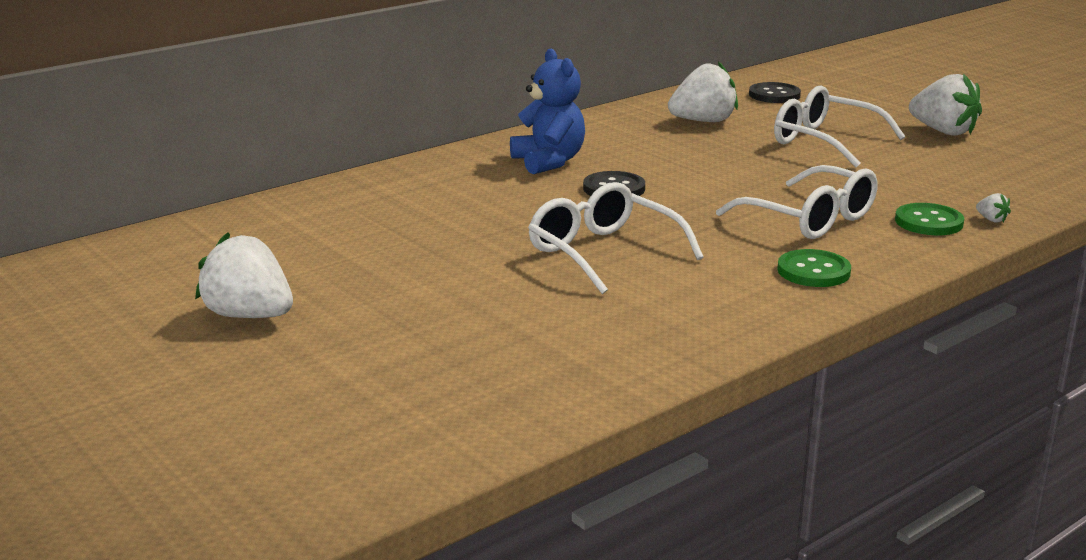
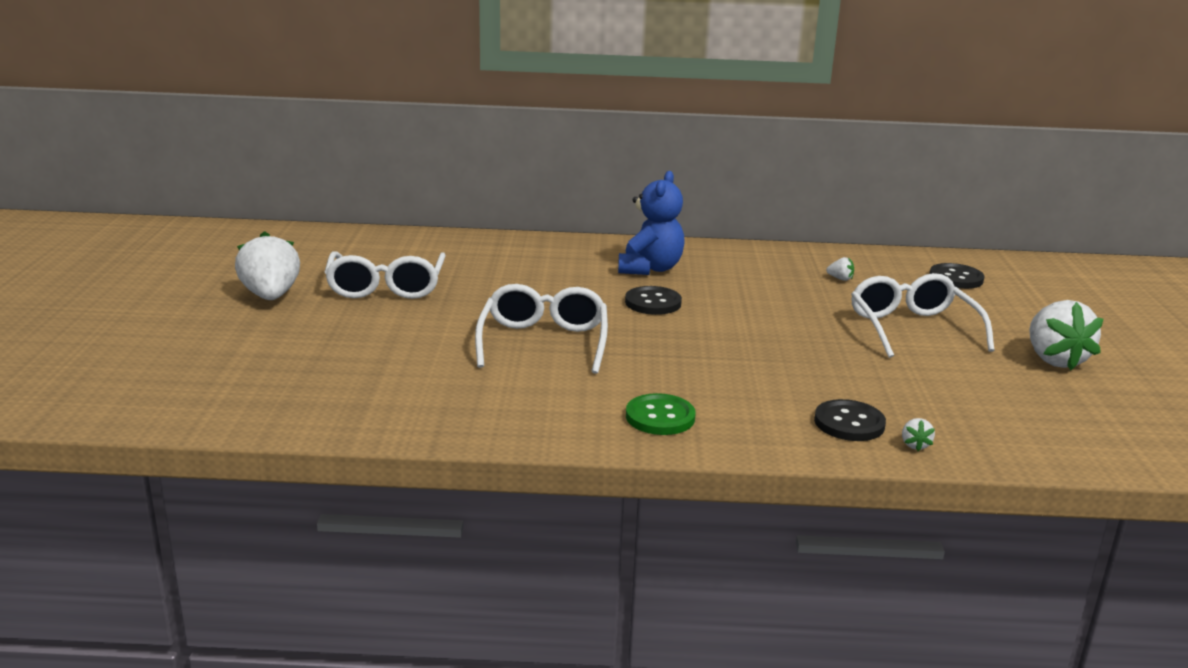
camera: 40 degrees right, 0 degrees up
white strawberry [668,61,738,122] -> white strawberry [826,257,854,281], size x0.40
white glasses [716,165,878,239] -> white glasses moved to [325,251,446,299]
green button [895,203,964,235] -> black button [814,399,886,441]

